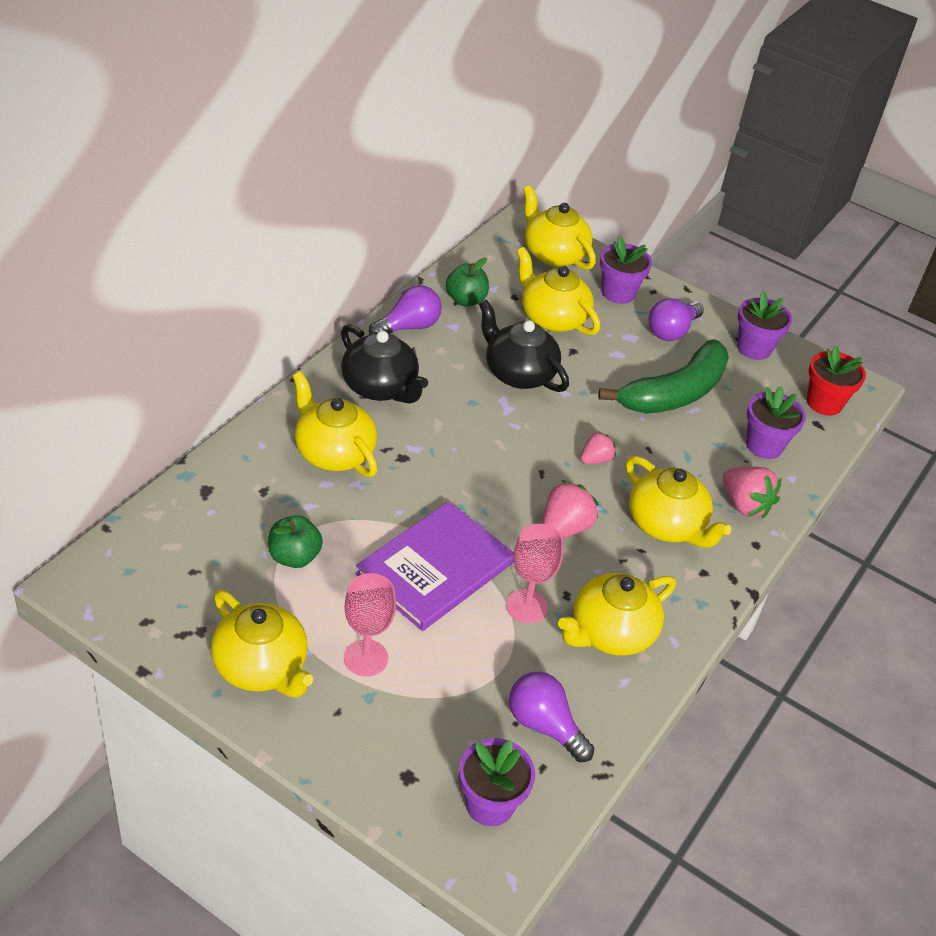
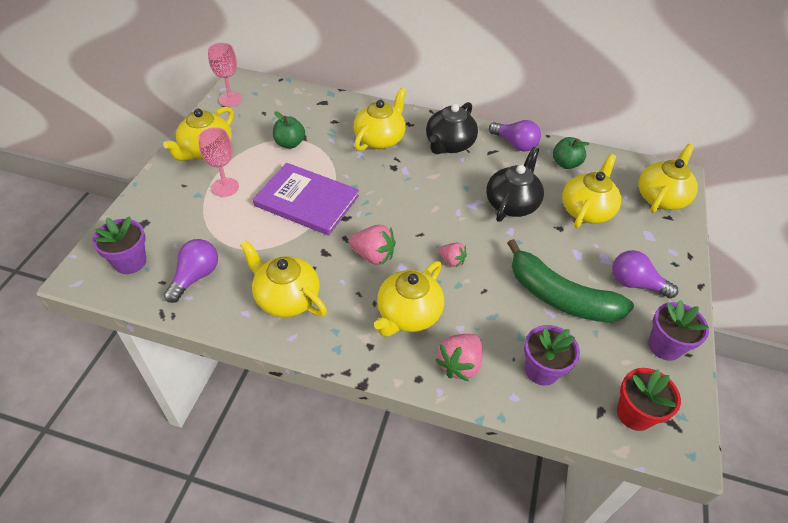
camera: 75 degrees right, 5 degrees up
pink goblet [506,524,563,624] -> pink goblet moved to [208,43,242,107]
purple flower pot [600,237,652,304] -> none

